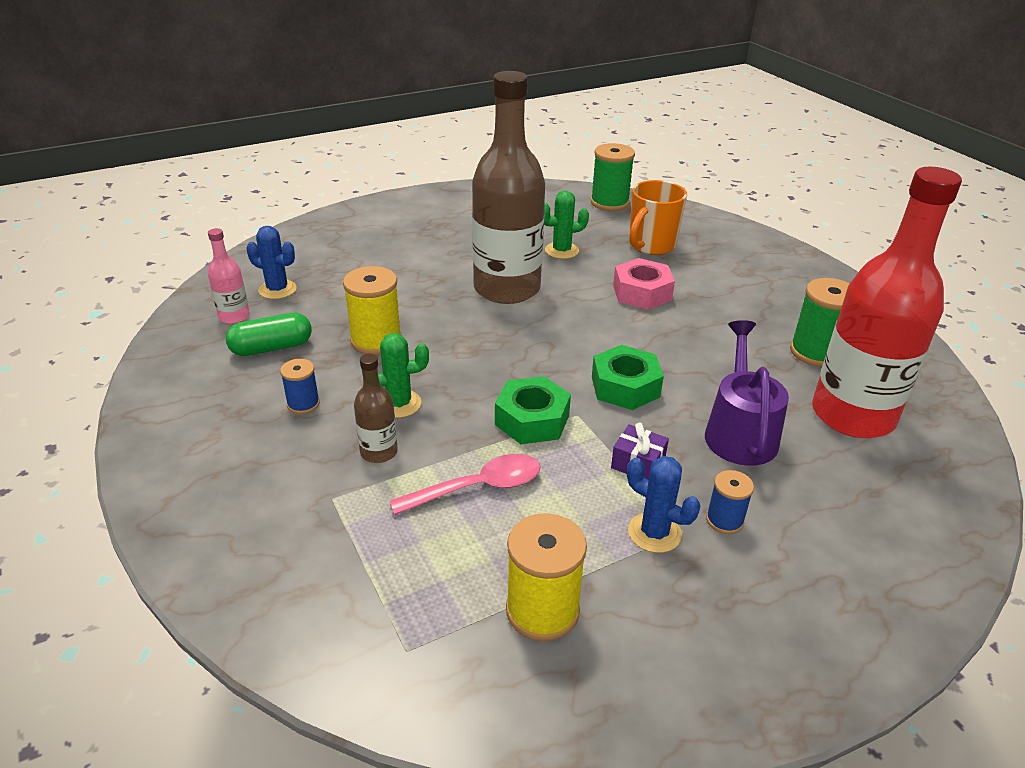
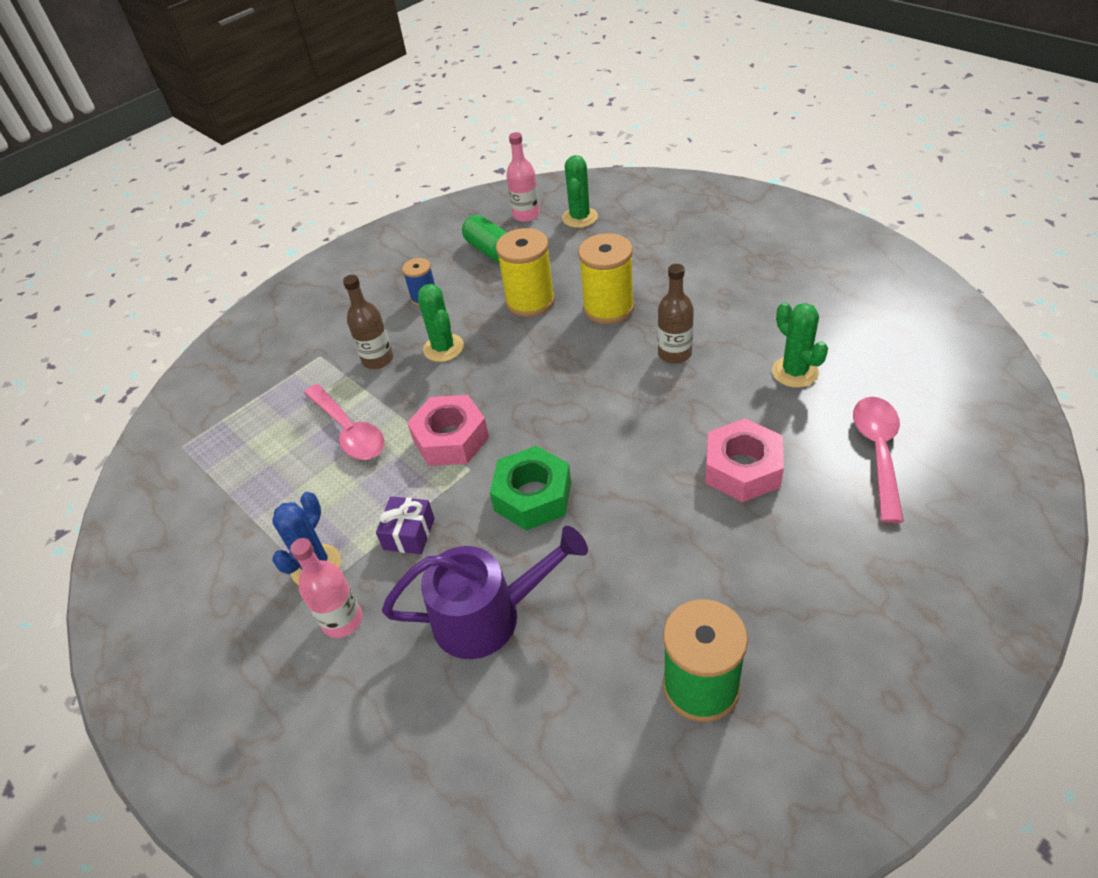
camera: 80 degrees right, 10 degrees up
blue cactus [246,226,297,299] -> green cactus [562,155,598,228]
brown bottle [472,71,545,304] -> brown bottle [658,264,694,364], size x0.43
green nut [495,376,571,444] -> pink nut [407,395,489,466]
yellow spool [506,513,587,641] -> yellow spool moved to [578,233,634,324]
green spool [591,143,635,211] -> none
orange mug [629,180,687,255] -> pink spoon [853,397,904,523]
blue spool [706,470,754,534] -> pink bottle [290,538,362,638]
red bottle [812,167,962,438] -> none

